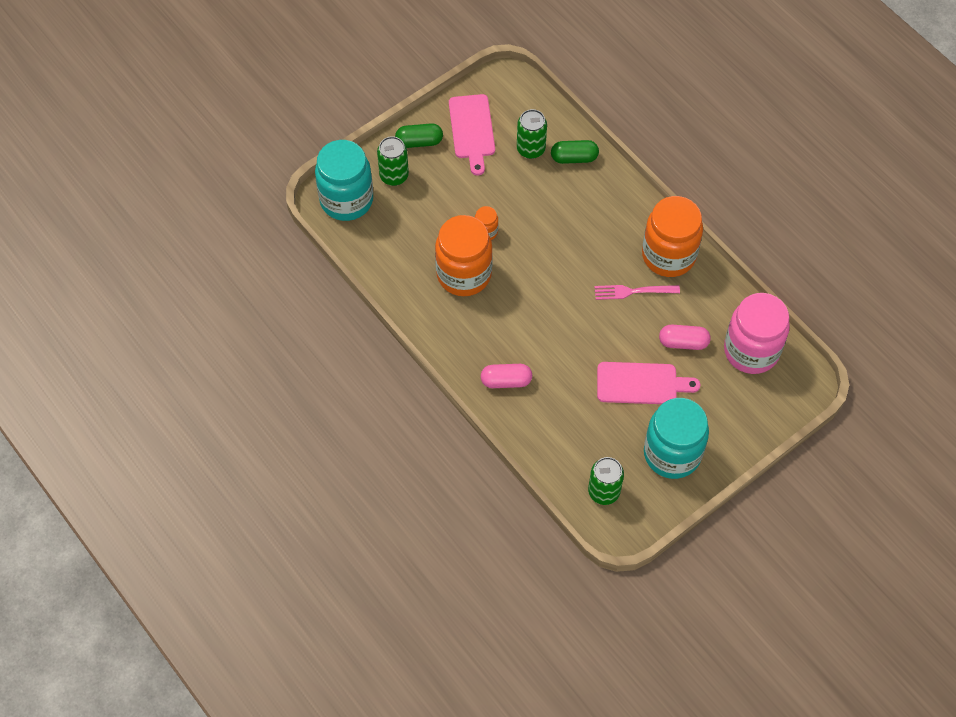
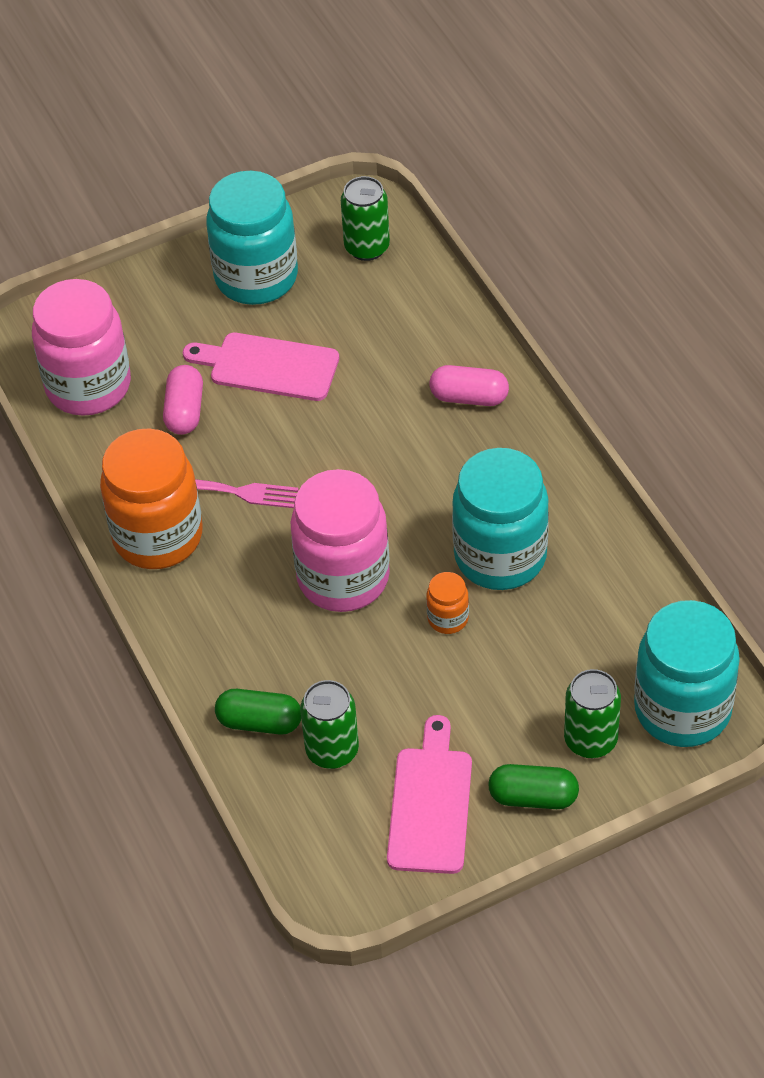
camera: 165 degrees left, 10 degrees down
orange jar [435,215,493,296] -> turquoise jar [452,448,549,590]
pink capsule [659,325,711,350] -> pink capsule turned 75 degrees clockwise [163,365,203,435]
none -> pink jar [290,469,390,612]

